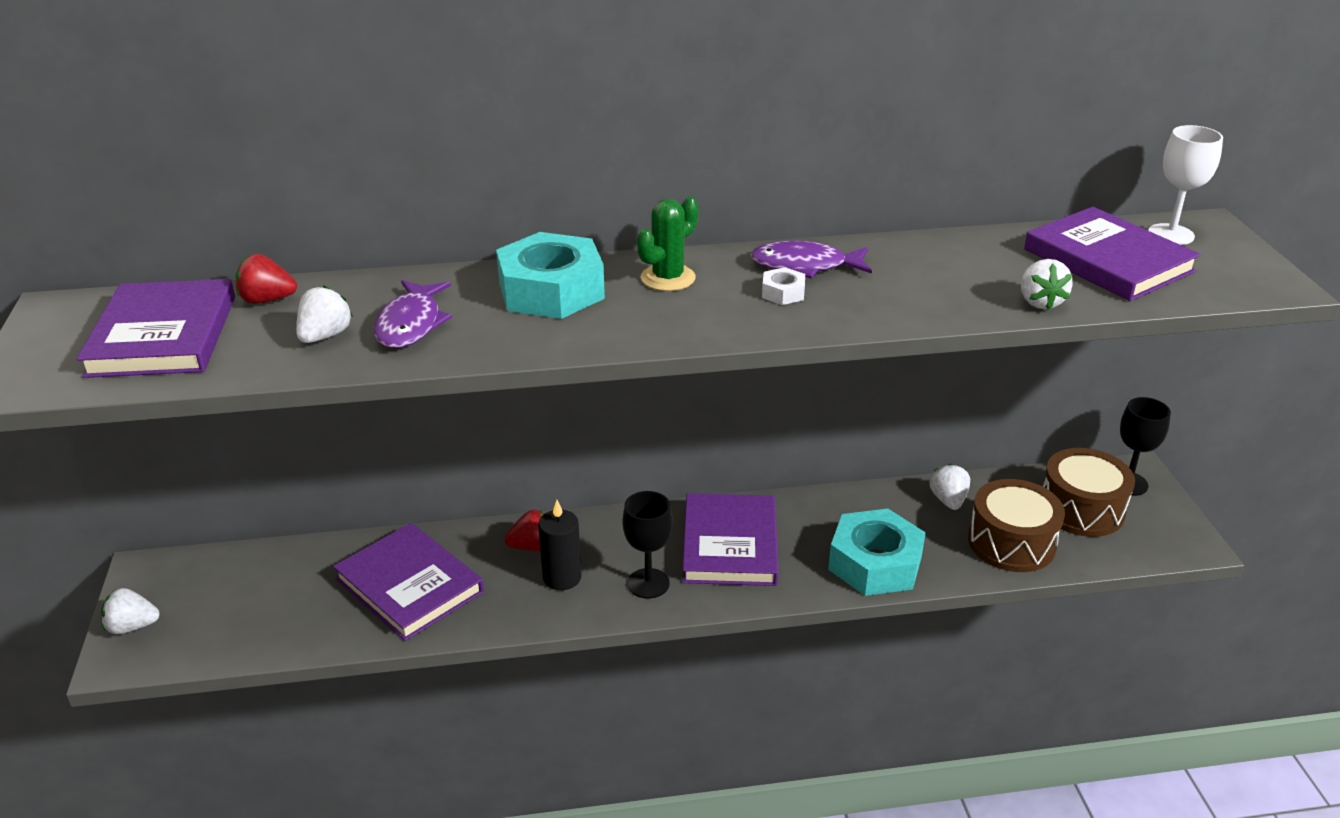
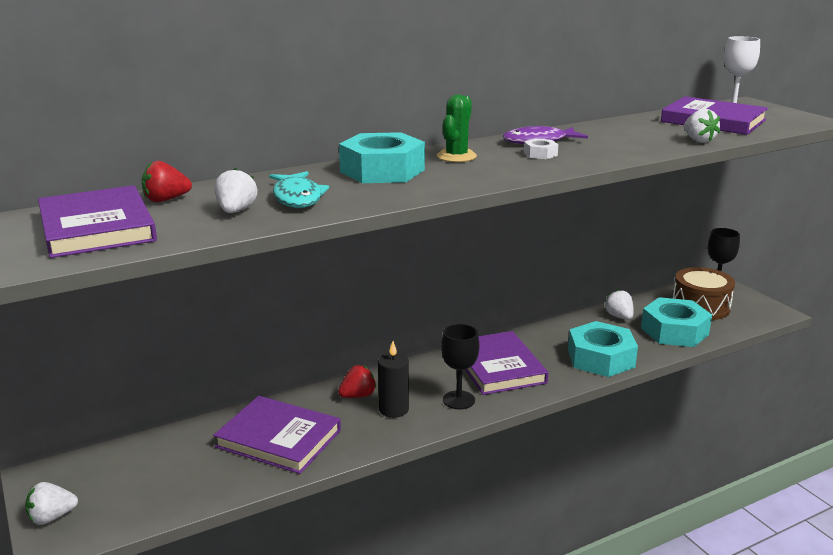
camera: 20 degrees left, 10 degrees down
purple fish [374,280,452,348] -> turquoise fish [269,171,329,208]
brown drum [968,479,1065,572] -> turquoise nut [641,297,712,347]

